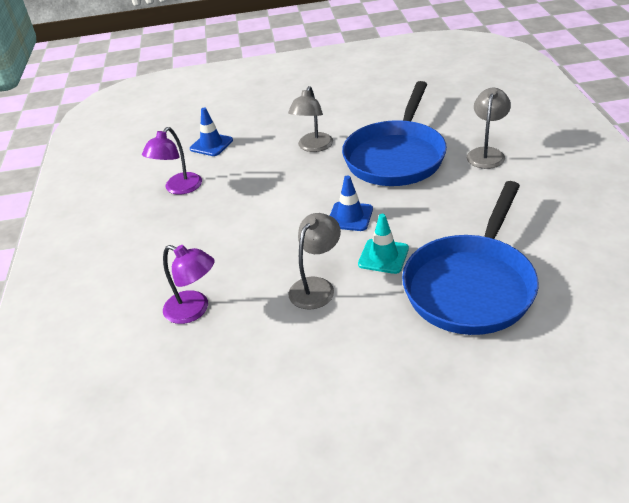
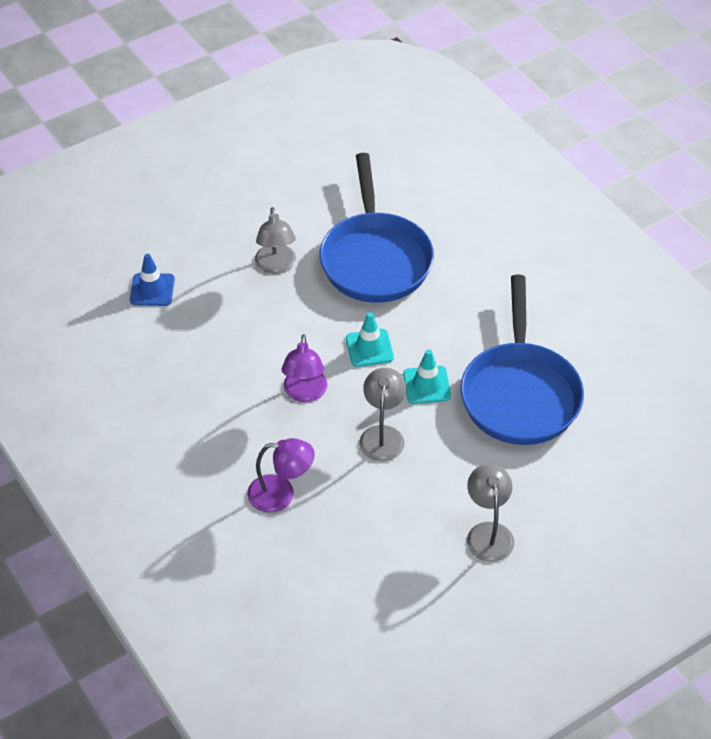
camera: 30 degrees left, 10 degrees up
purple lamp [142,127,202,195] -> purple lamp moved to [282,334,327,402]
blue traffic cone [330,175,373,231] -> turquoise traffic cone [346,312,394,367]
grey lamp [467,88,511,169] -> grey lamp moved to [467,464,514,562]

